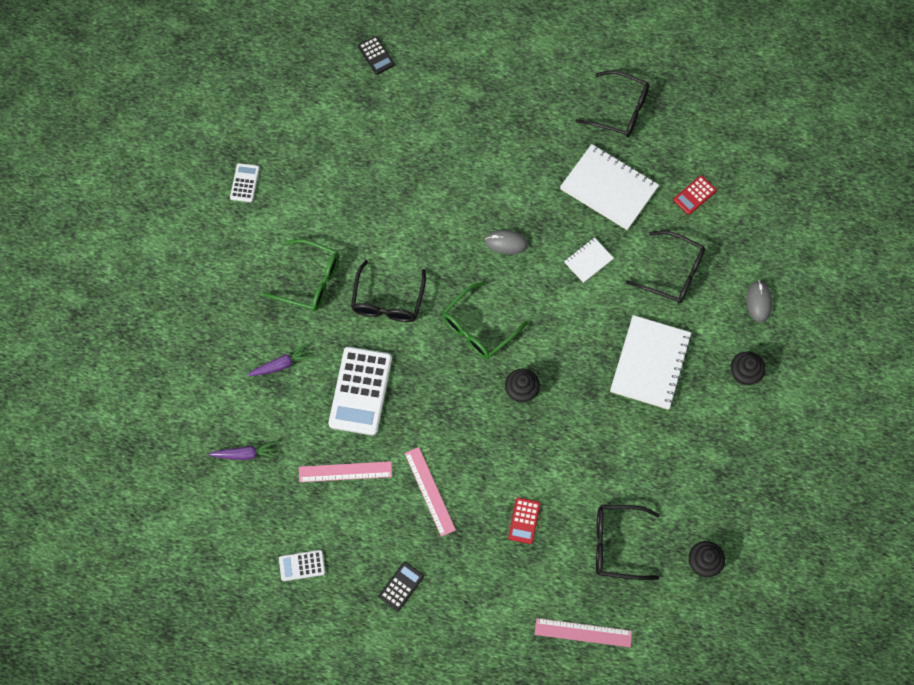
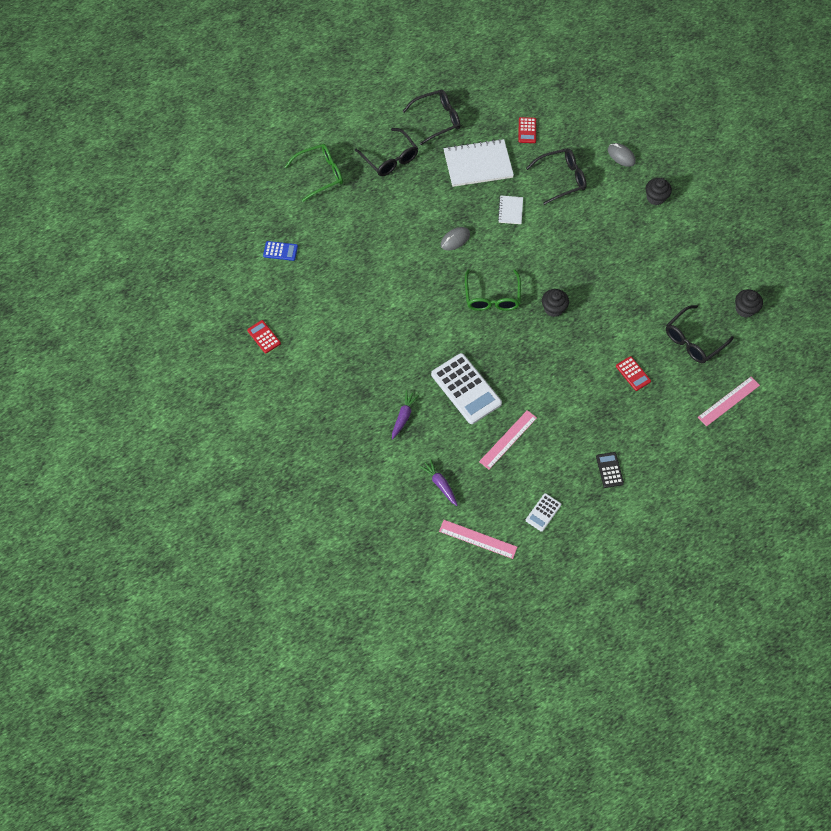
camera: 45 degrees left, 5 degrees down
purple carrot [209,441,277,460] -> purple carrot turned 75 degrees counterclockwise [419,458,458,506]
white calculator [230,163,260,202] -> red calculator [247,320,281,353]
green glasses [263,239,339,311] -> green glasses moved to [284,144,343,202]
black glasses [351,260,426,322] -> black glasses moved to [355,128,418,176]
black calculator [358,36,395,75] -> none
pink ruler [404,447,456,537] -> pink ruler moved to [439,520,517,559]
white notebook [610,315,692,410] -> none
none -> blue calculator [263,241,298,261]

